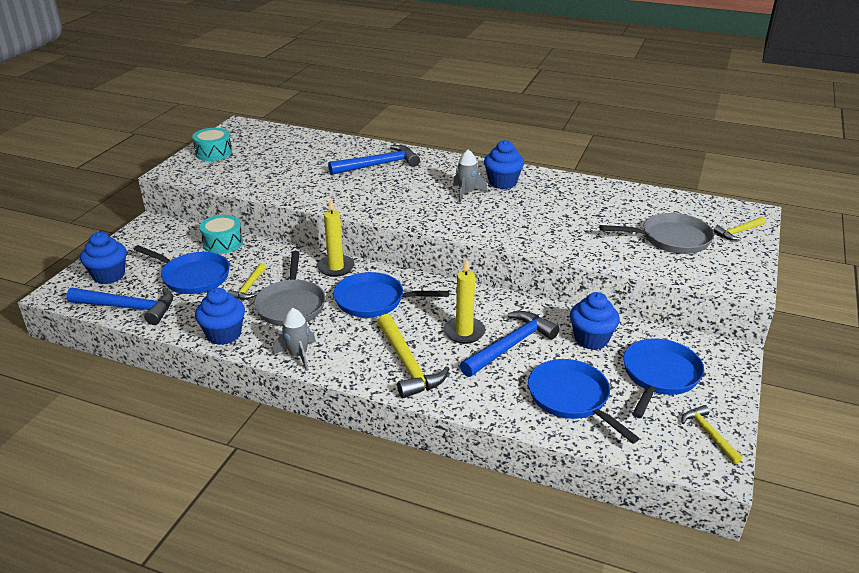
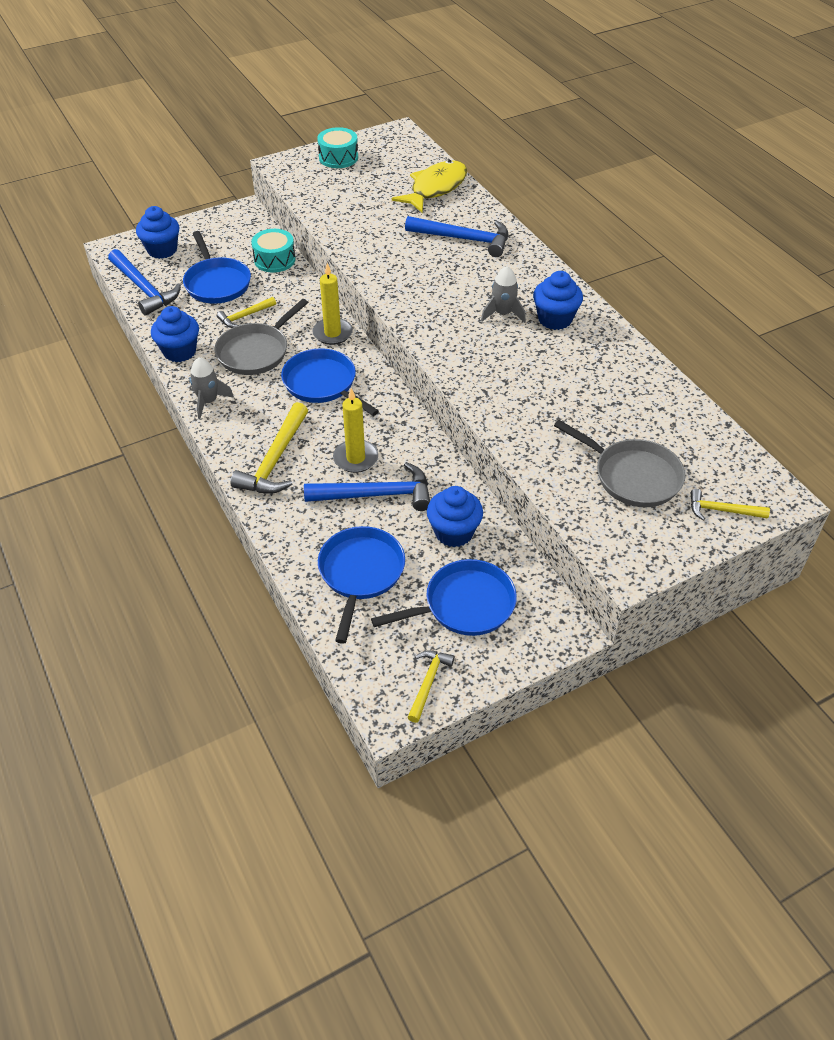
camera: 40 degrees right, 15 degrees up
none -> yellow fish [392,160,467,213]

